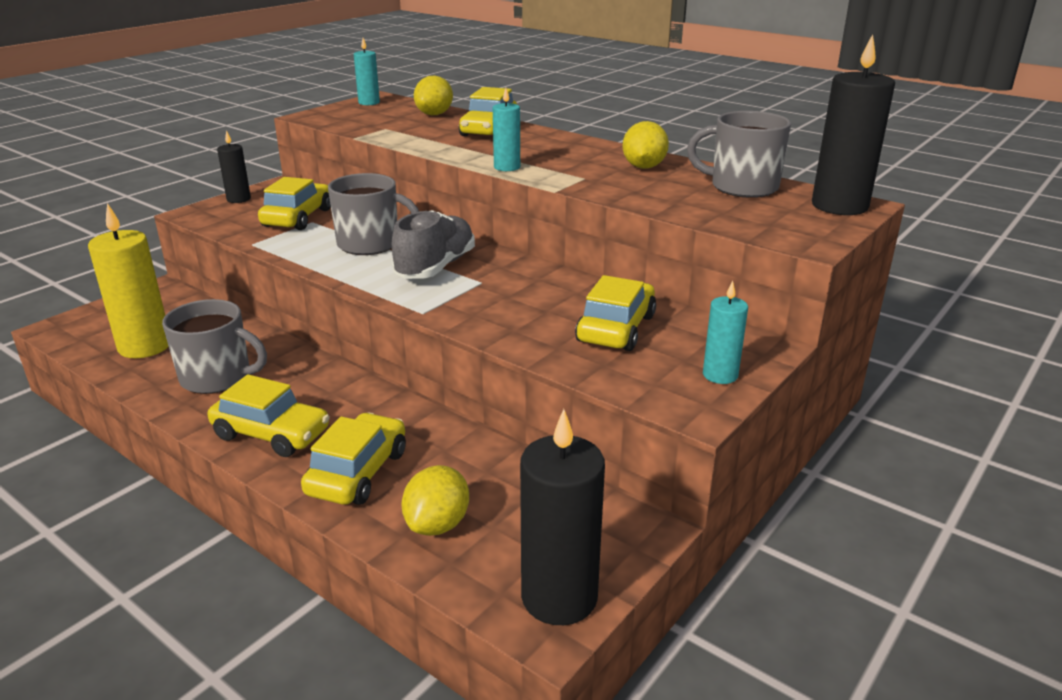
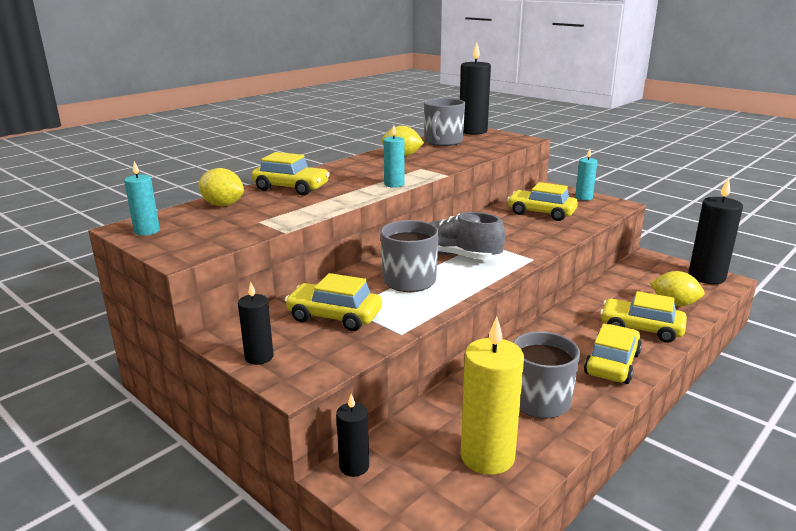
camera: 85 degrees left, 5 degrees down
none -> black candle [336,394,369,477]

